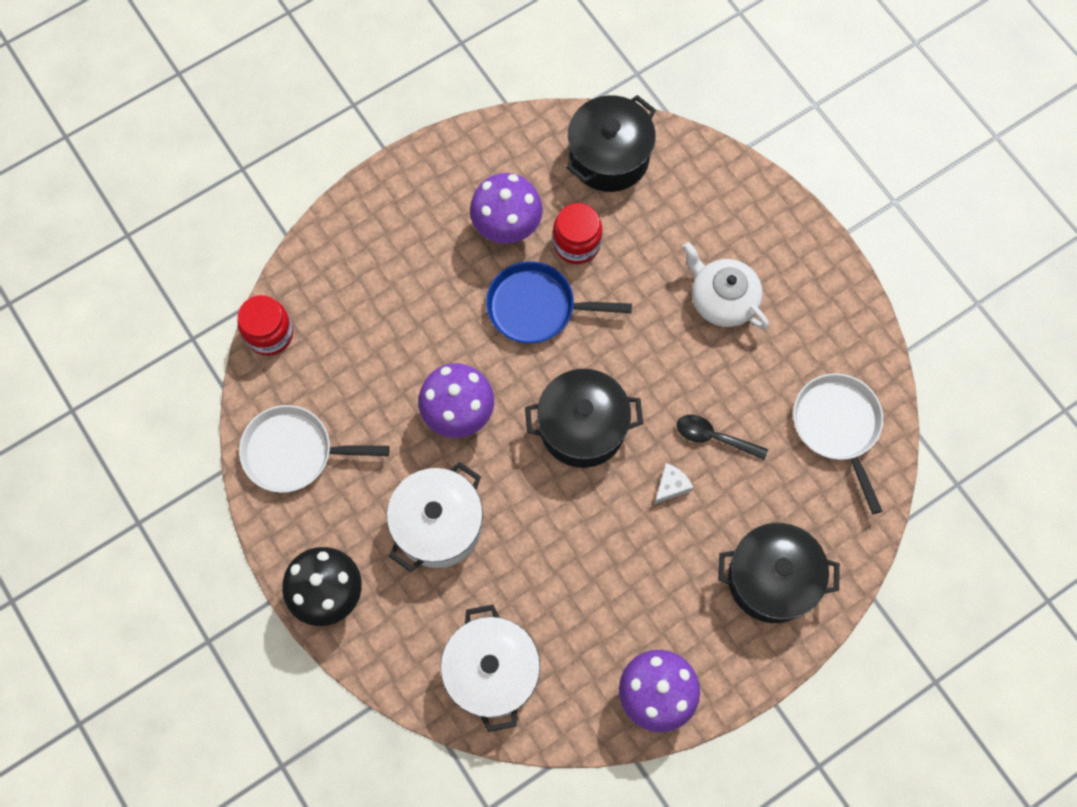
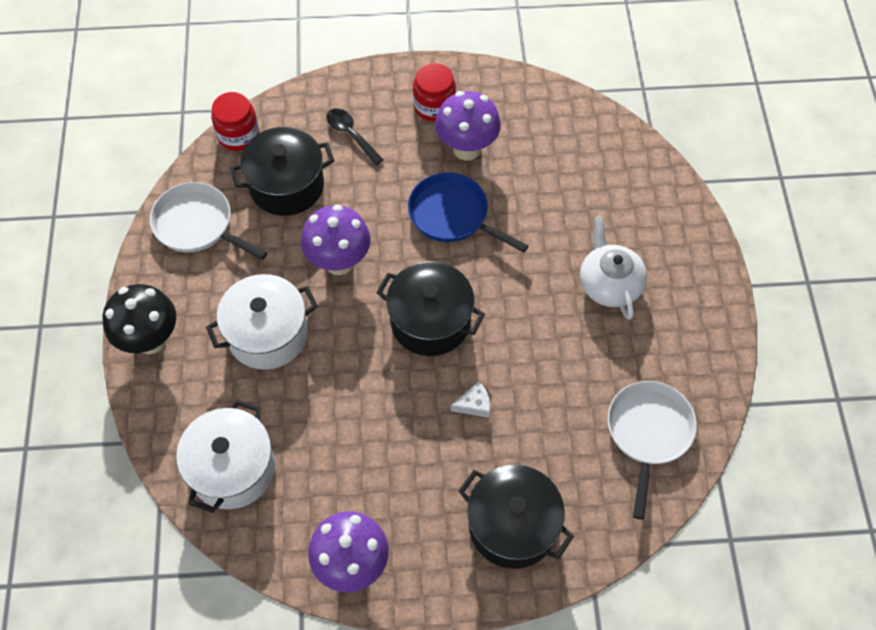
camera: 30 degrees right, 10 degrees down
red jar [553,203,602,264] -> red jar moved to [413,63,456,122]
black pot [566,95,656,192] -> black pot moved to [230,127,334,216]
black spoon [677,415,768,460] -> black spoon moved to [327,108,384,165]

